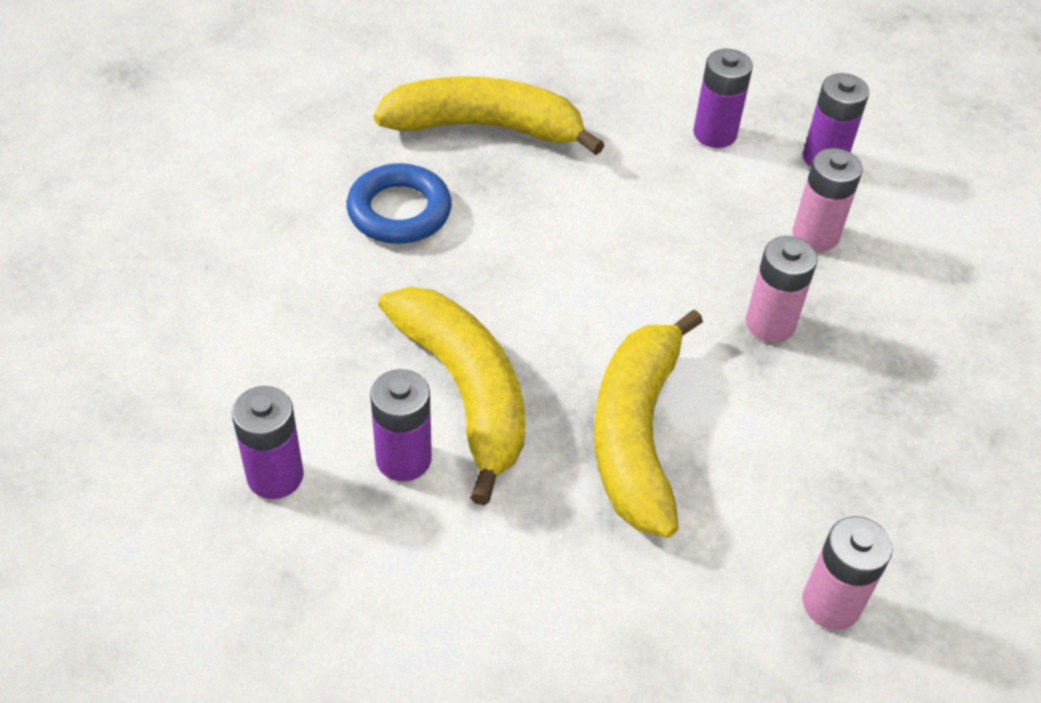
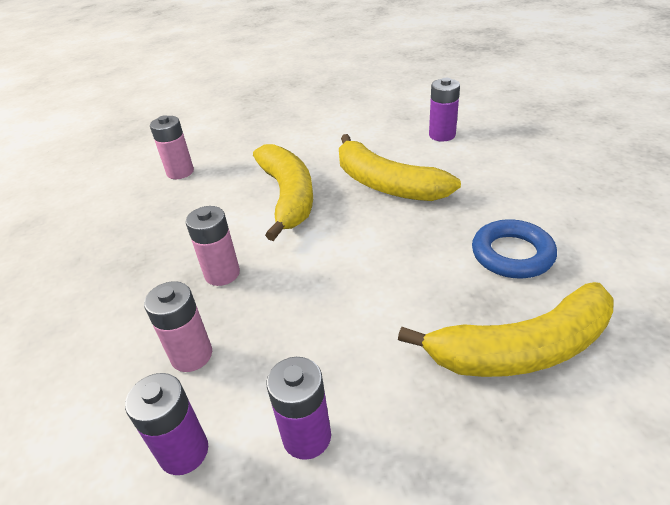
camera: 165 degrees right, 10 degrees down
purple battery [370,369,432,481] -> none

